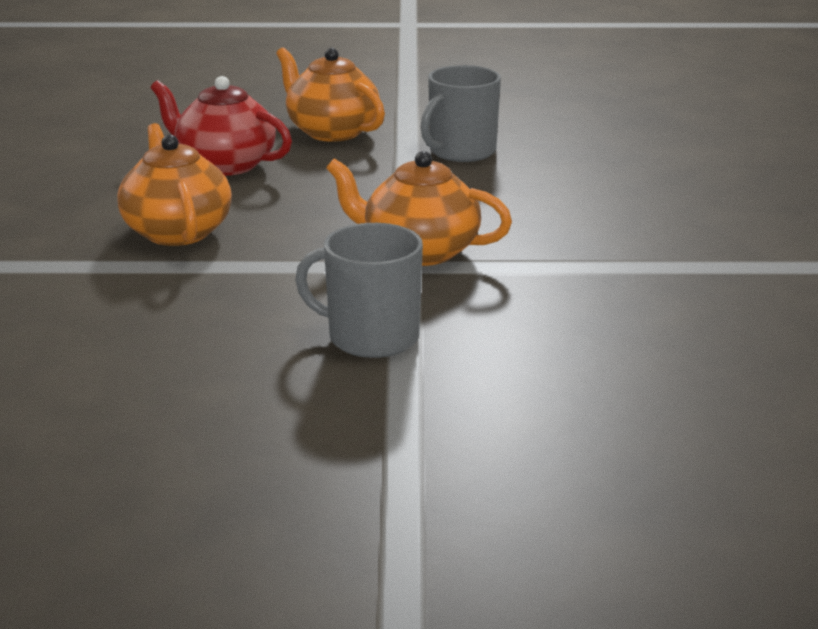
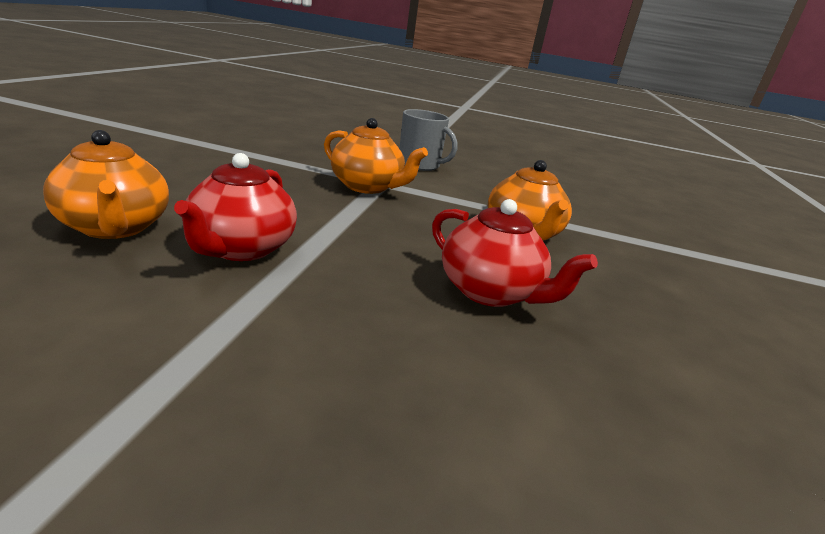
camera: 170 degrees left, 0 degrees up
orange teapot [276,47,385,142] -> orange teapot moved to [43,130,169,239]
grey mug [421,65,501,162] -> red teapot [174,153,297,261]

